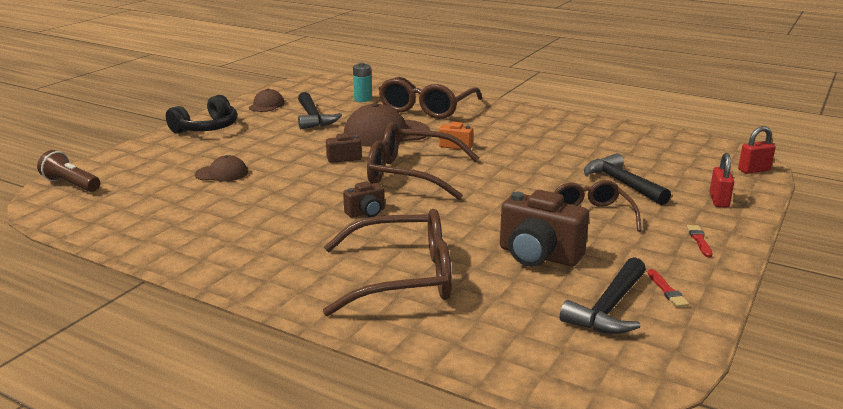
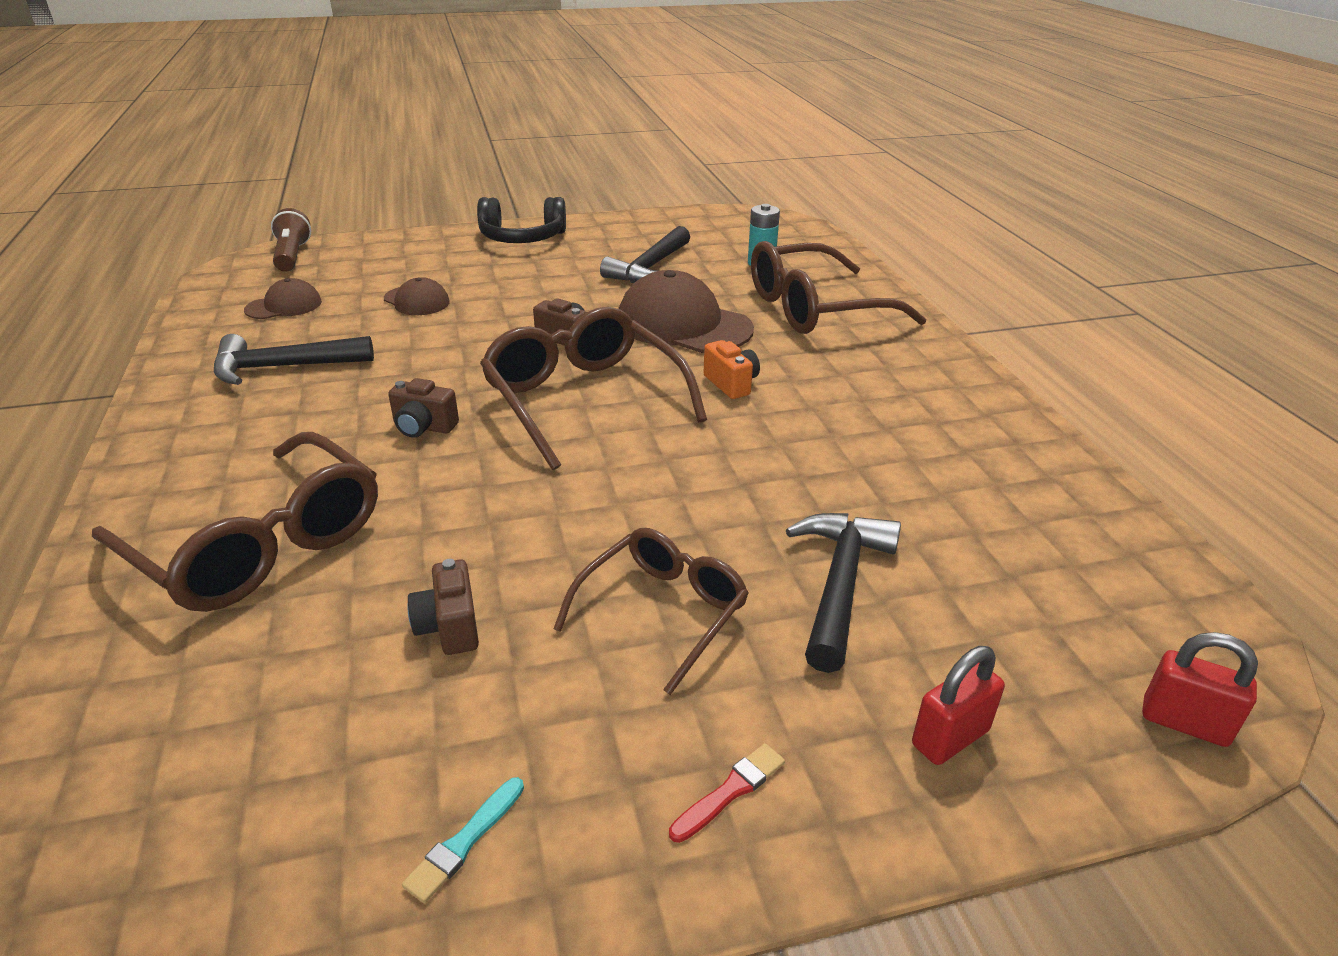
camera: 45 degrees right, 10 degrees up
brown cap [249,89,285,112] -> brown cap moved to [244,278,322,319]
brown camera [500,190,589,267] -> brown camera [407,559,479,655], size x0.53
black hammer [560,257,646,334] -> black hammer moved to [214,334,374,385]
red brush [647,269,689,307] -> turquoise brush [402,777,524,903]

